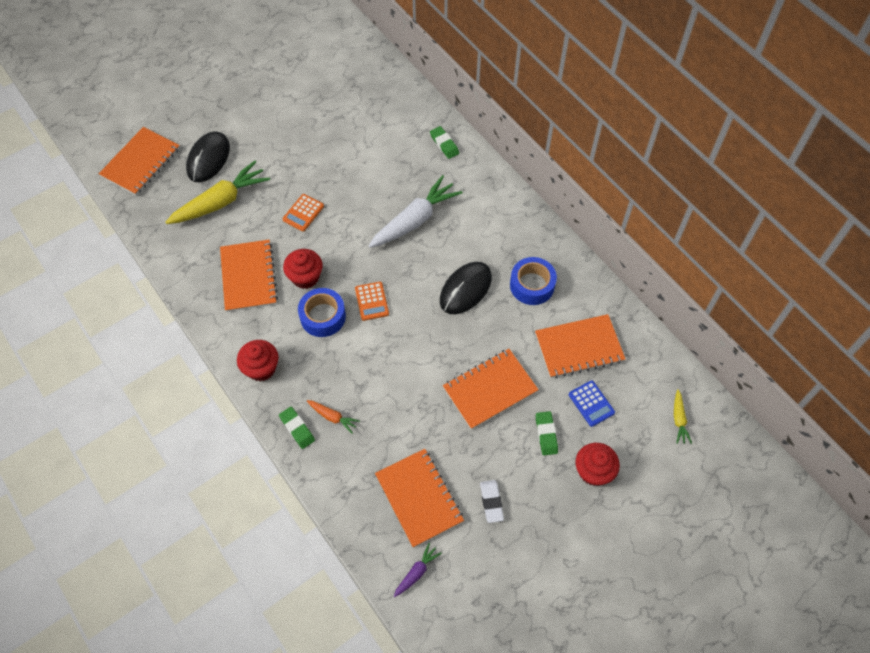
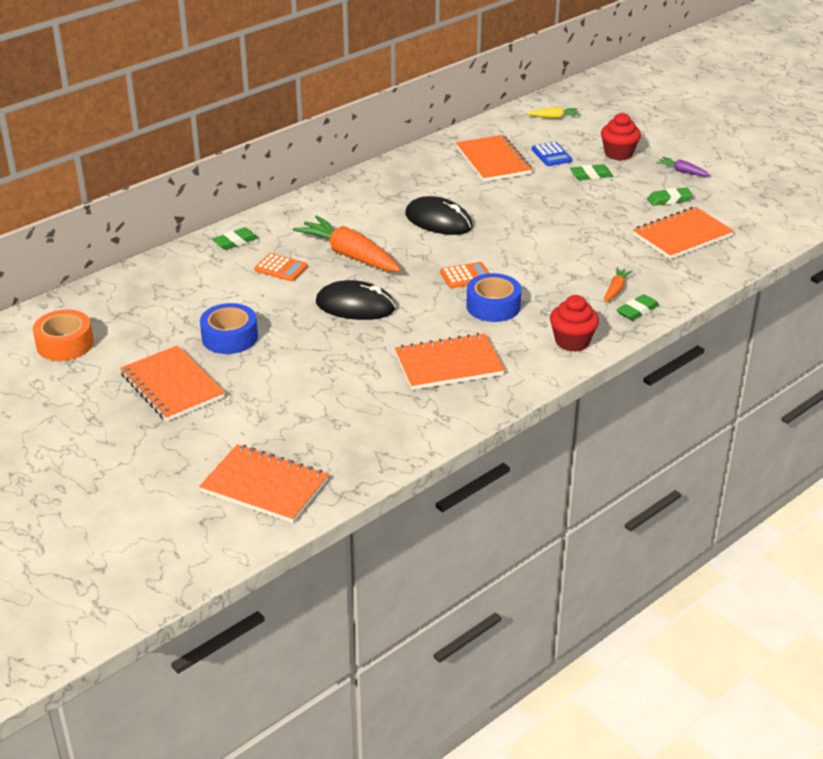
camera: 95 degrees left, 25 degrees down
yellow carrot [165,161,270,224] -> none
black mouse [186,131,230,183] -> black mouse moved to [316,280,396,320]
orange calculator [282,194,324,231] -> orange calculator moved to [254,253,308,281]
red cupcake [283,249,323,289] -> none
white carrot [369,175,462,248] -> orange carrot [293,216,401,272]
purple carrot [394,543,442,597] -> purple carrot moved to [656,157,710,177]
orange notebook [443,349,539,430] -> orange notebook moved to [120,345,225,421]
white eraser [480,480,504,523] -> green eraser [647,187,693,206]
blue tape [510,257,557,305] -> blue tape moved to [200,303,258,354]
blue calculator [569,380,615,427] -> blue calculator turned 105 degrees clockwise [532,142,572,166]
none -> orange tape [33,310,94,361]

